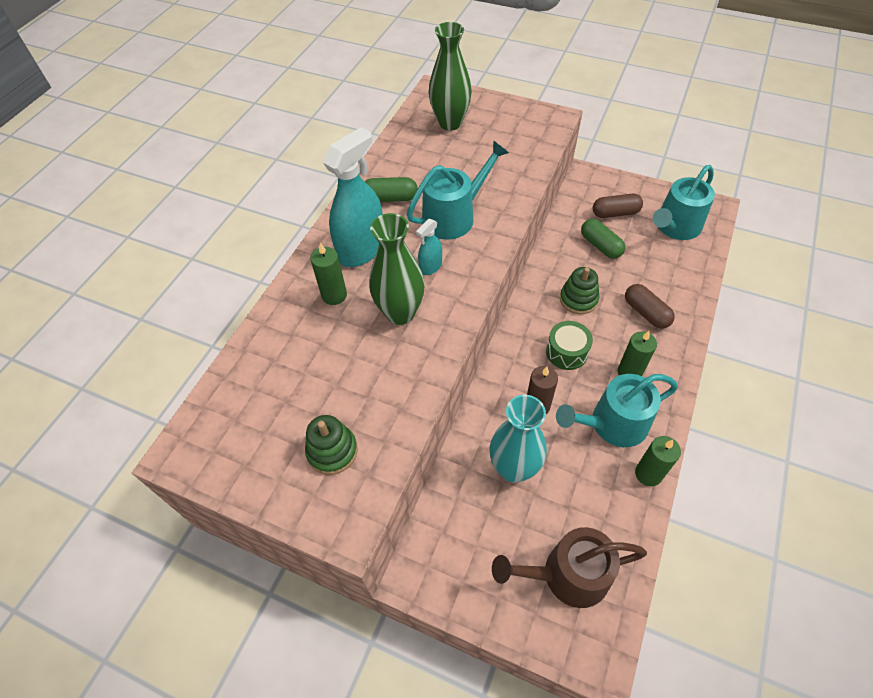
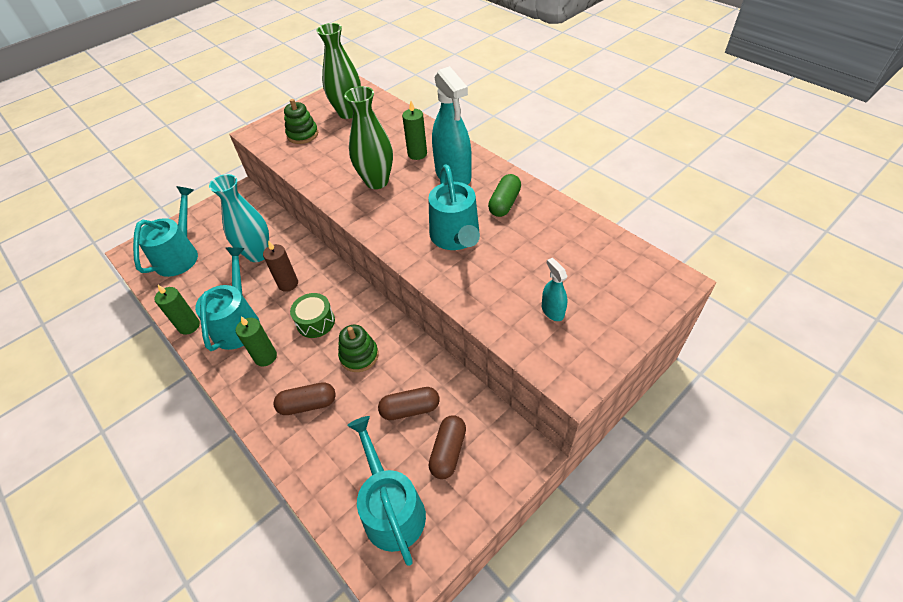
camera: 115 degrees right, 5 degrees down
turquoise spray bottle [416,219,442,275] -> turquoise spray bottle moved to [542,258,567,321]
green vase [429,22,472,131] -> green vase moved to [317,23,361,119]
brown watering can [492,527,647,608] -> turquoise watering can [133,186,198,277]
green capsule [581,219,625,259] -> brown capsule [378,387,440,420]

